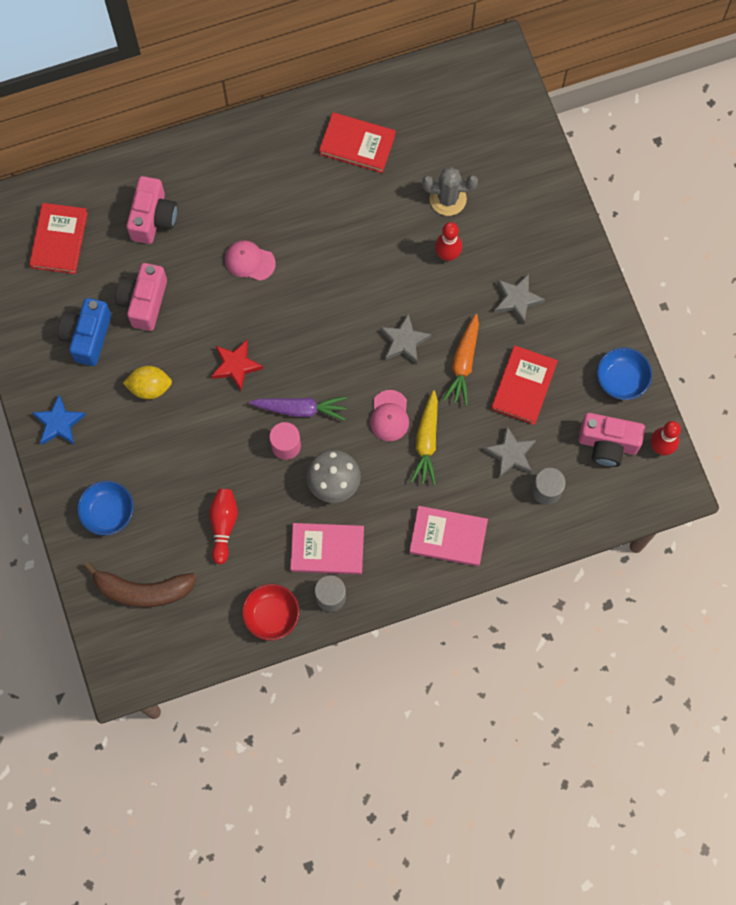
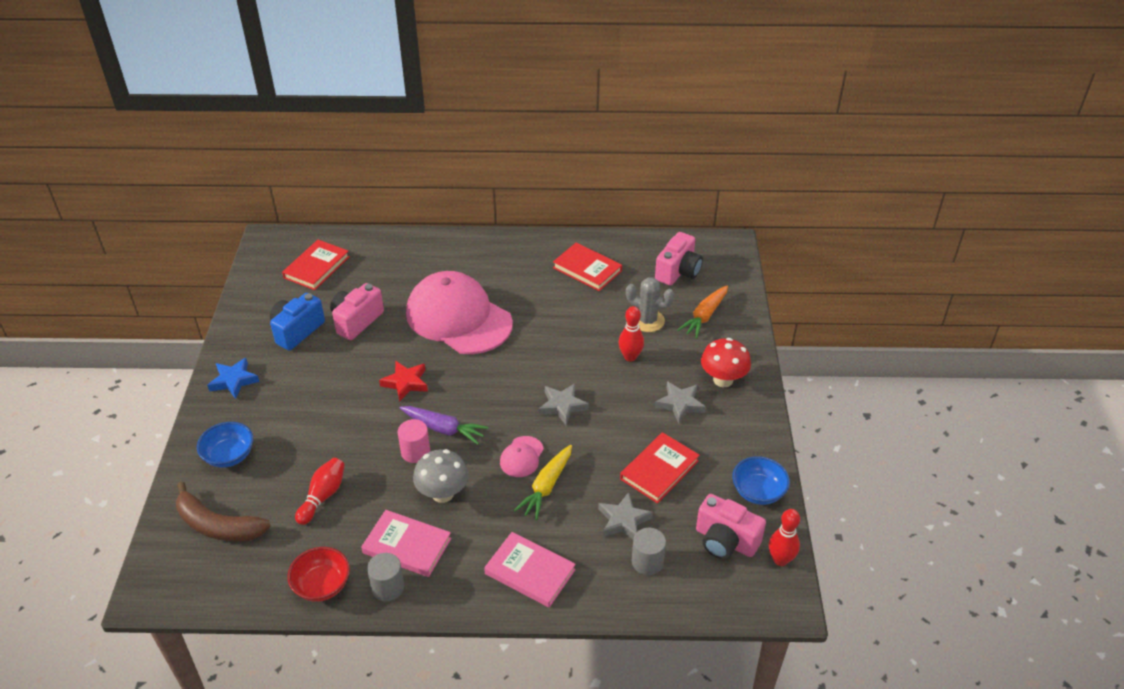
camera: 20 degrees right, 30 degrees down
yellow lemon [123,366,172,399] -> none
pink camera [127,176,178,244] -> pink camera moved to [655,232,703,286]
pink cap [225,241,276,281] -> pink cap [406,271,513,354], size x2.48
orange carrot [443,314,479,406] -> orange carrot moved to [677,286,728,339]
none -> red mushroom [701,338,751,387]

